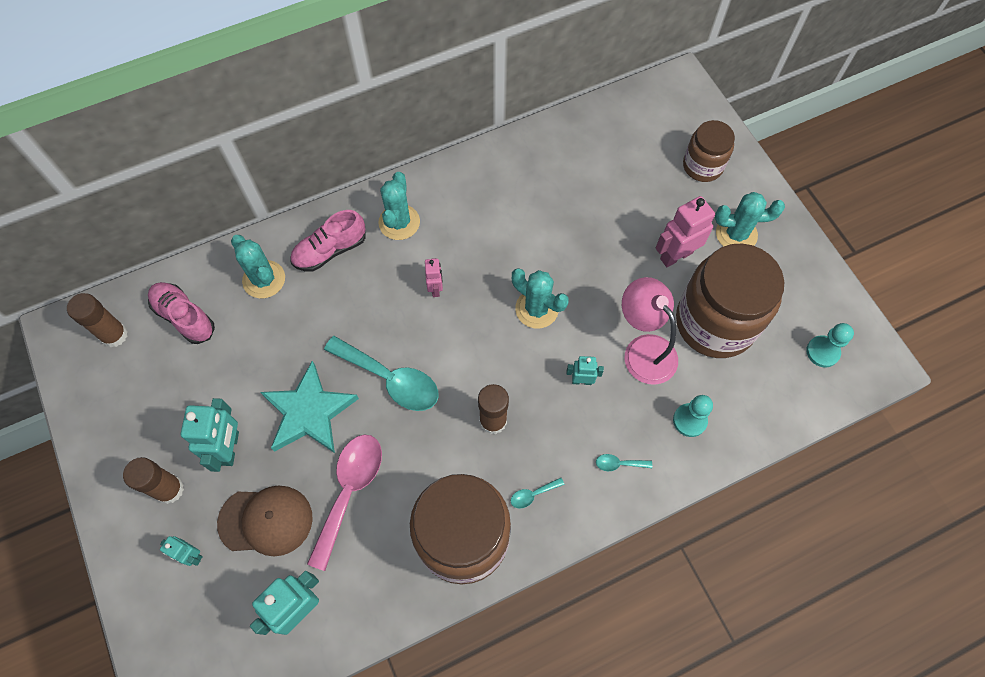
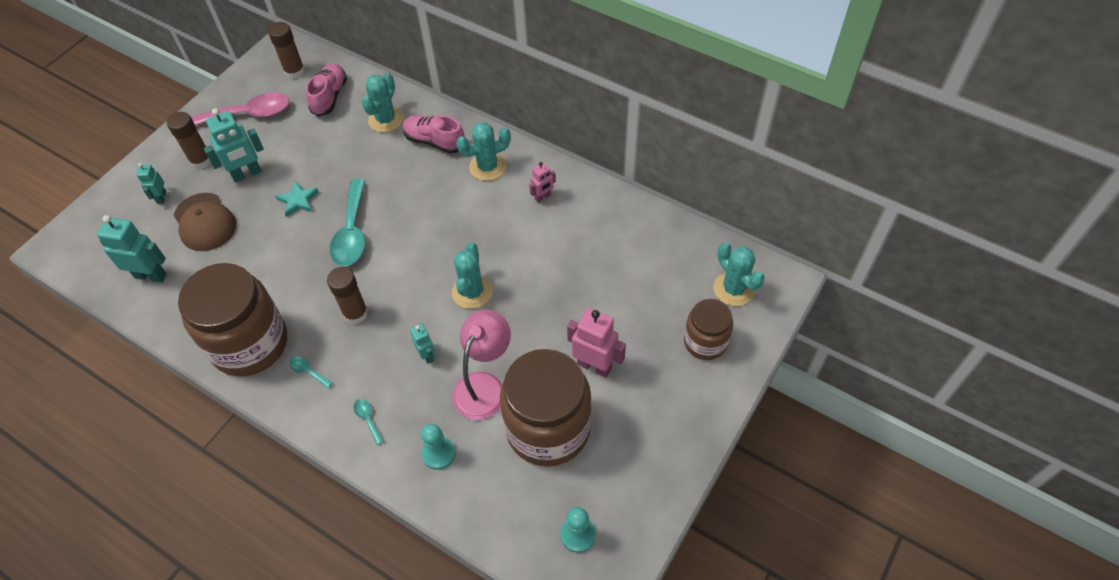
camera: 60 degrees right, 10 degrees down
turquoise star [260,361,359,453] -> turquoise star [276,181,319,217], size x0.53
pink spoon [307,435,382,571] -> pink spoon moved to [191,92,289,126]
pink robot [425,258,443,297] -> pink robot moved to [529,162,556,203]
turquoise cactus [715,192,785,247] -> turquoise cactus moved to [714,242,765,306]

